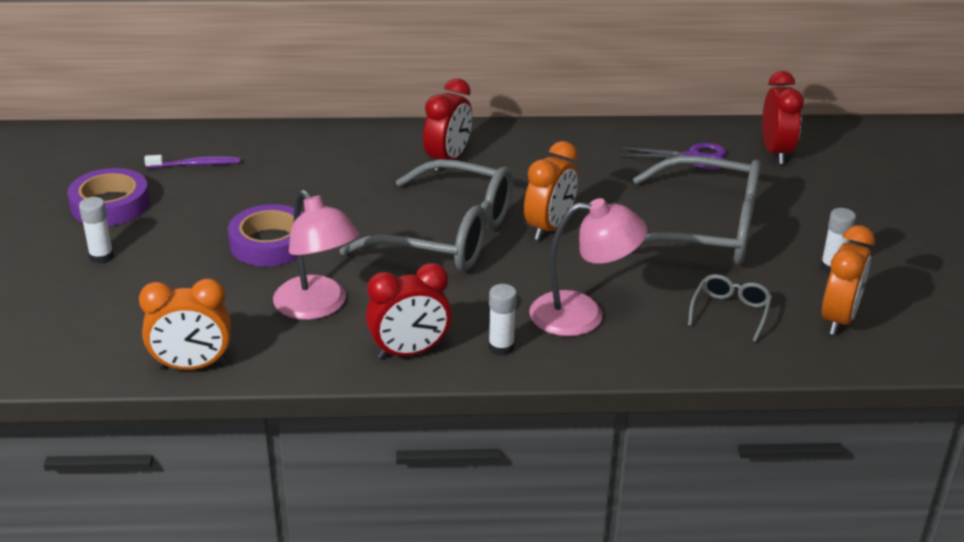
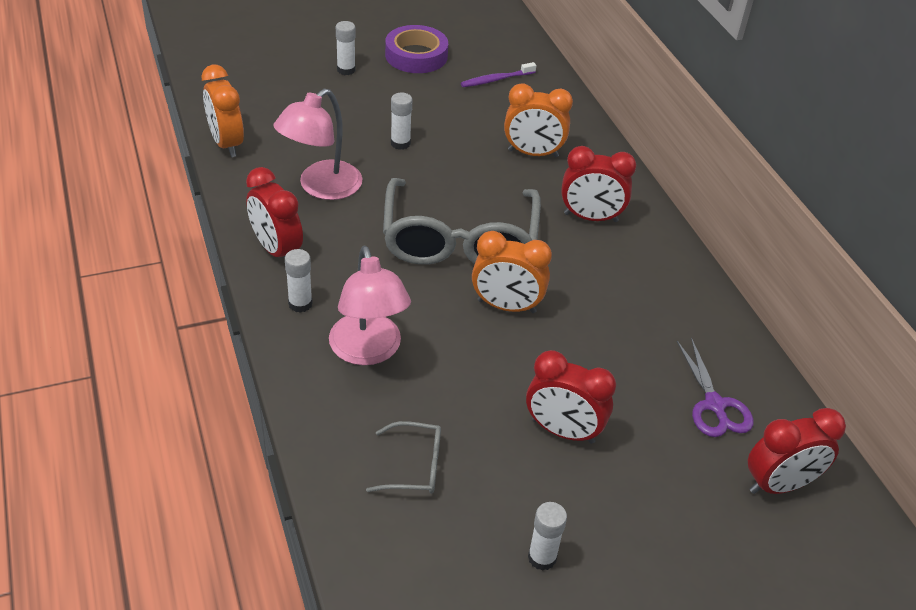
camera: 70 degrees right, 10 degrees up
purple toothbrush [144,155,240,168] -> purple toothbrush turned 90 degrees clockwise [461,62,536,87]
purple tape [228,204,303,266] -> white glue stick [391,93,412,150]
grey glasses [633,155,761,265] -> red clock [526,350,616,444]
orange clock [822,225,875,335] -> orange clock moved to [504,83,573,158]

